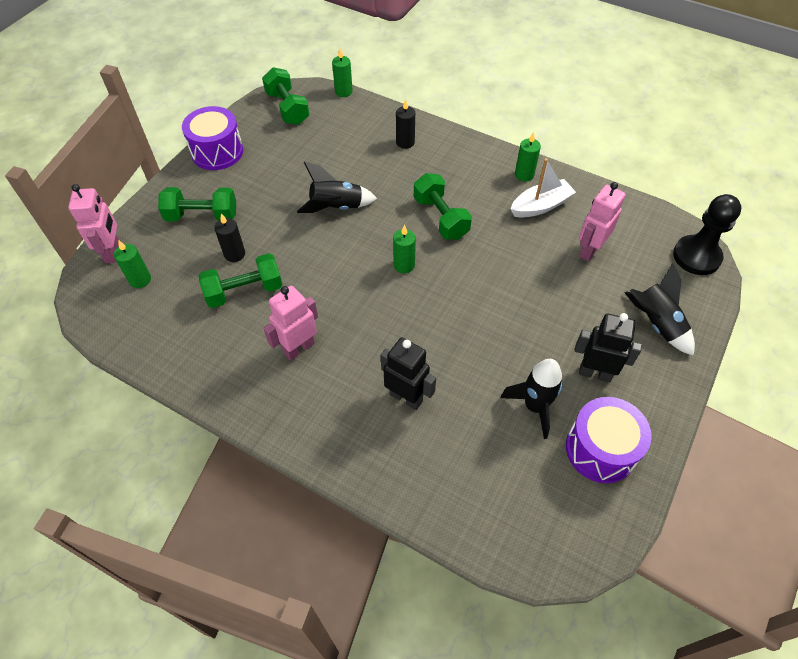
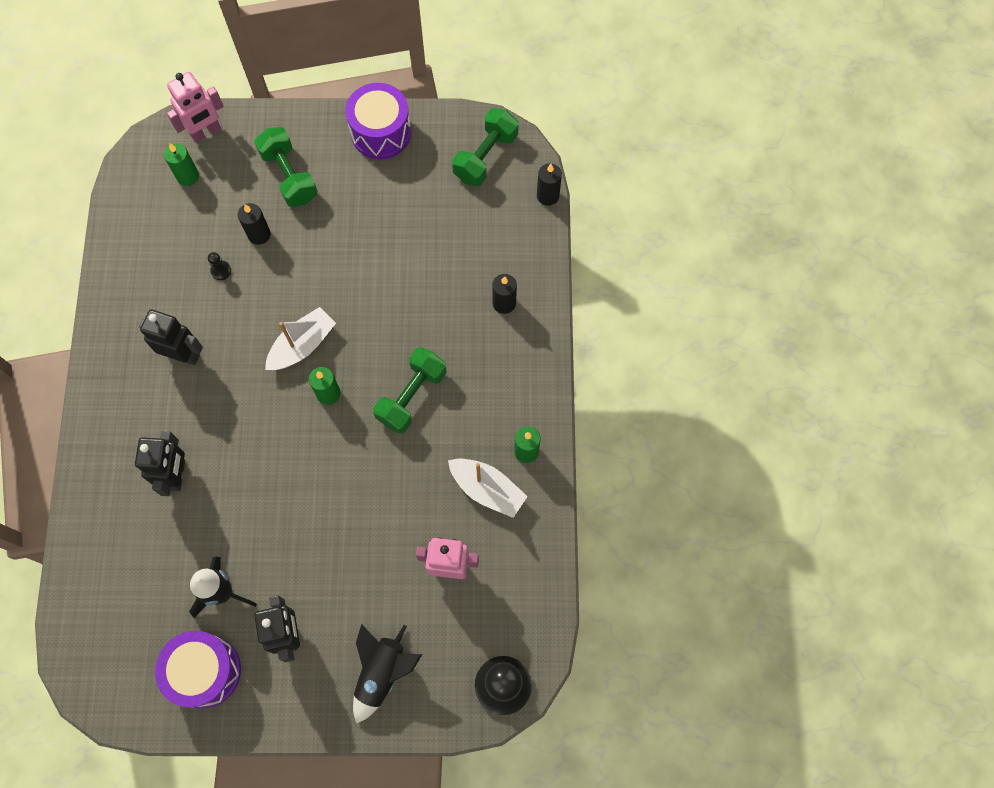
camera: 60 degrees right, 15 degrees up
green dumbbell [199,253,282,308] -> black pawn [208,252,231,280]
pink robot [263,285,318,361] -> black robot [139,309,203,365]
black rocket [297,161,377,213] -> none
green candle [332,49,353,97] -> black candle [537,163,562,206]
none -> white boat [265,307,336,370]

